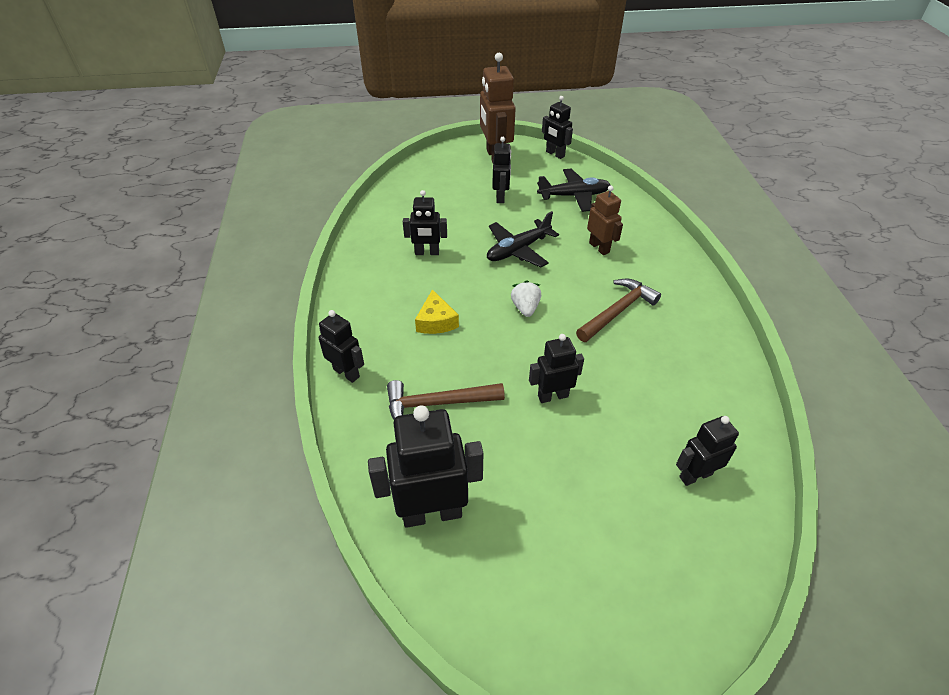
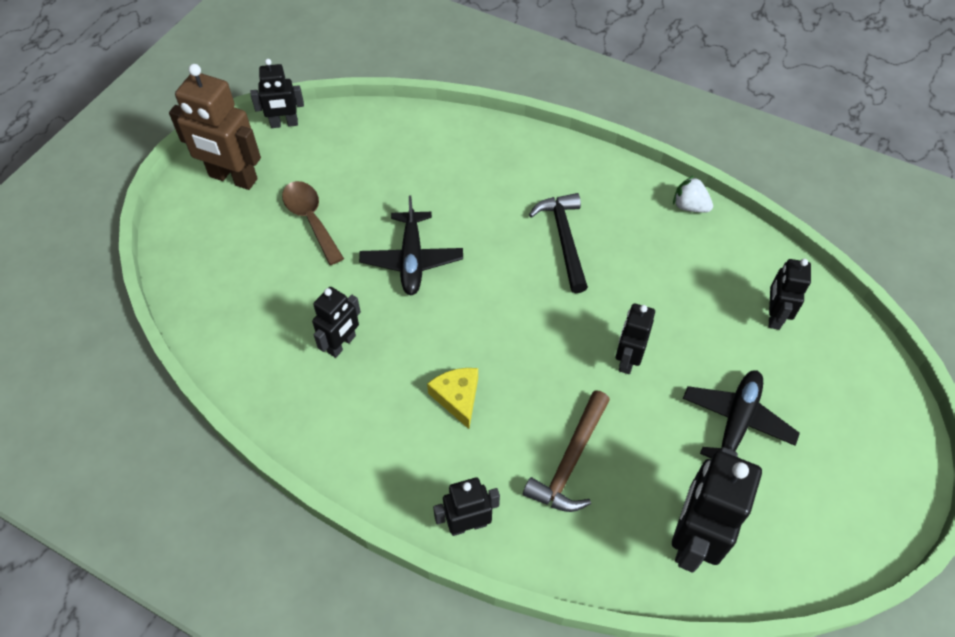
camera: 55 degrees left, 10 degrees up
yellow cheese [415,289,459,334] -> yellow cheese turned 135 degrees counterclockwise [427,368,478,429]
black robot [492,137,511,203] -> brown spoon [282,181,344,265]
white strawberry [511,280,541,317] -> white strawberry moved to [673,176,713,212]
black plane [537,168,611,212] -> black plane moved to [683,370,800,458]
brown hammer [576,279,661,342] -> black hammer [529,193,588,293]
brown robot [587,186,623,255] -> none

